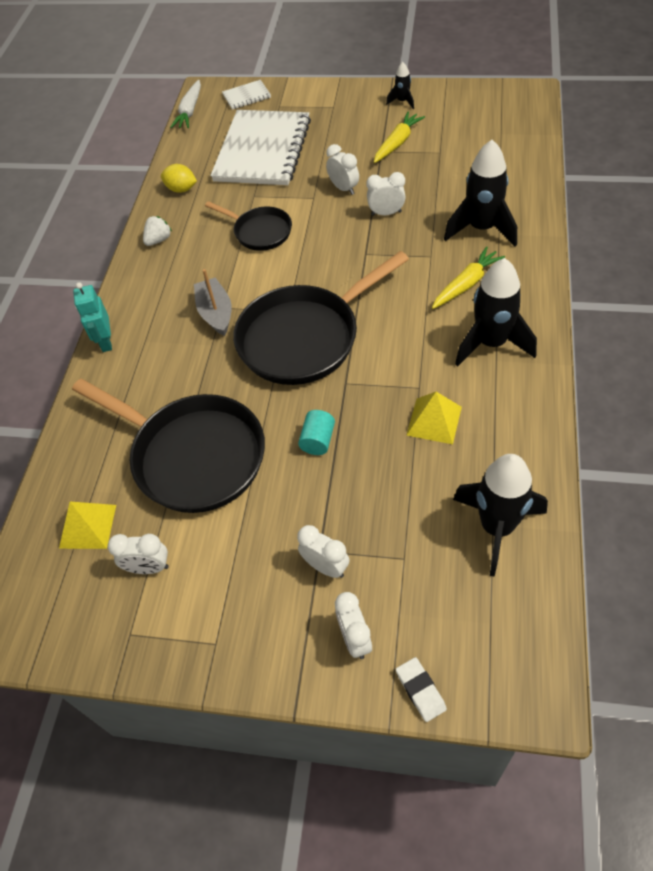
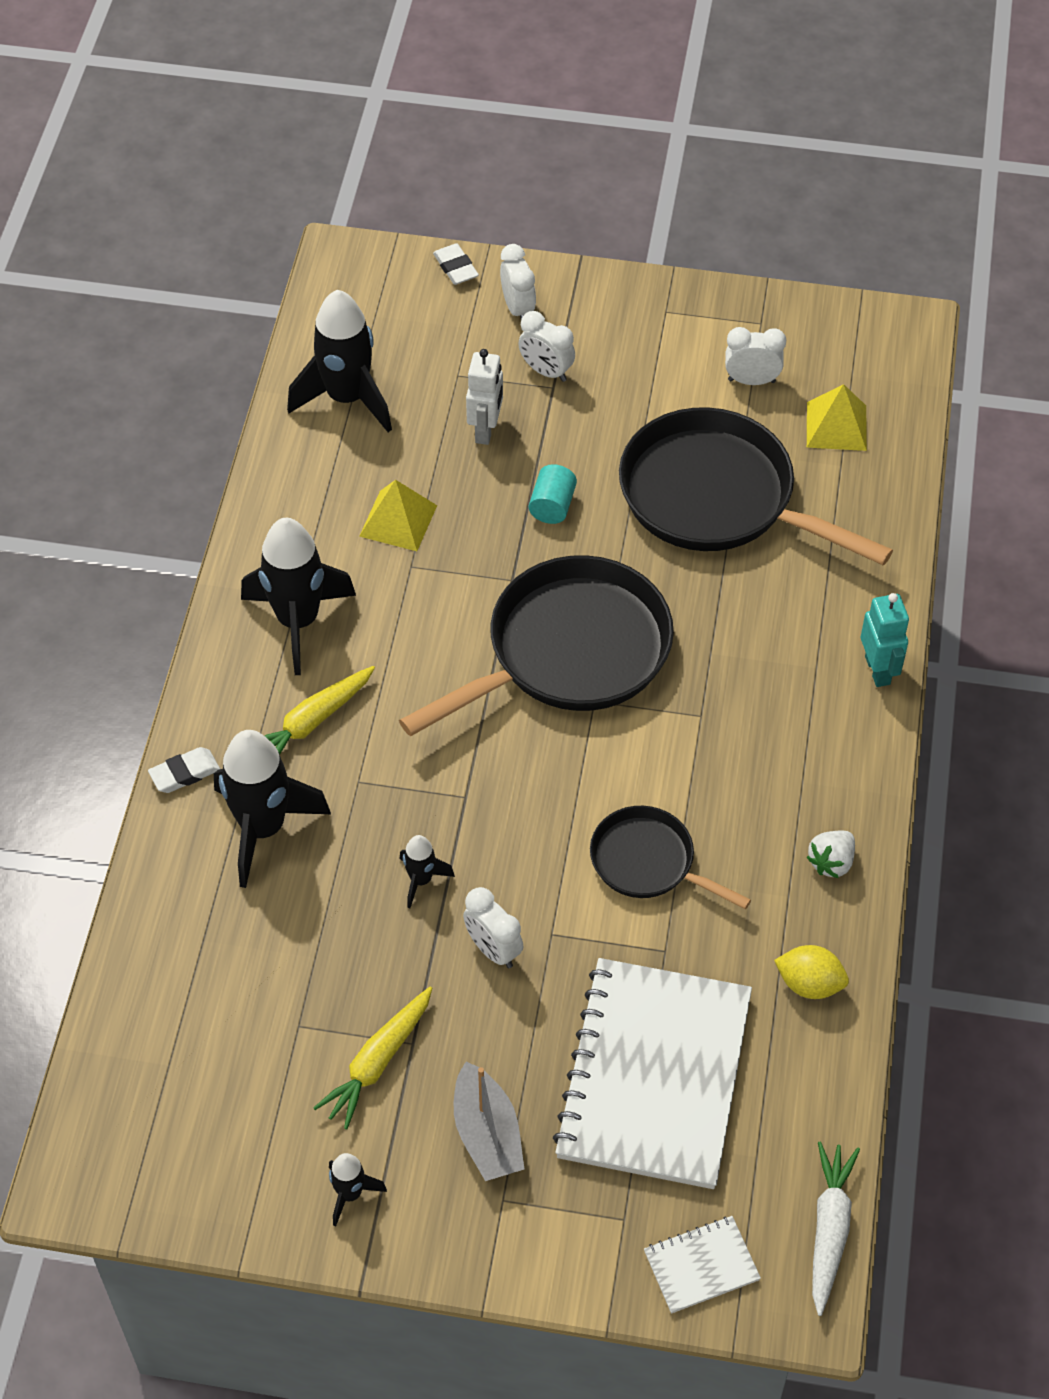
camera: 175 degrees right, 0 degrees up
grey boat [194,269,232,336] -> grey boat moved to [454,1061,525,1181]
white clock [366,172,406,216] -> black rocket [399,835,455,908]
none -> white eraser [148,747,220,793]
none -> white robot [466,349,503,445]

